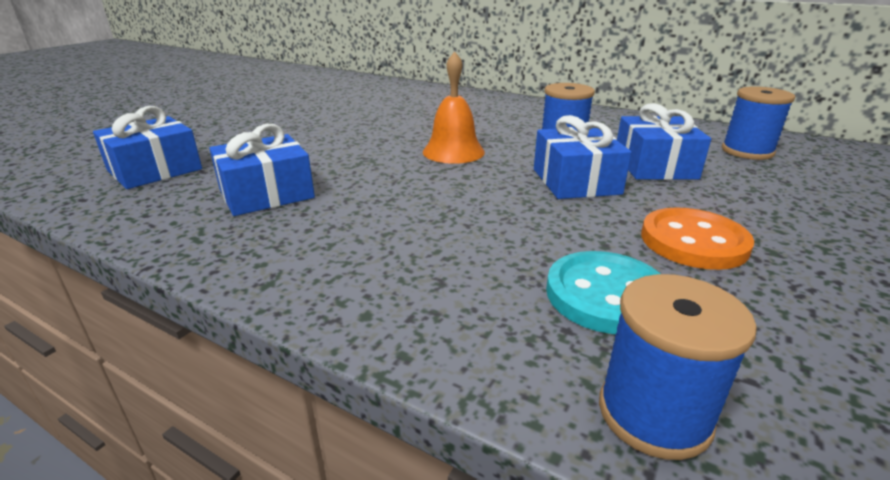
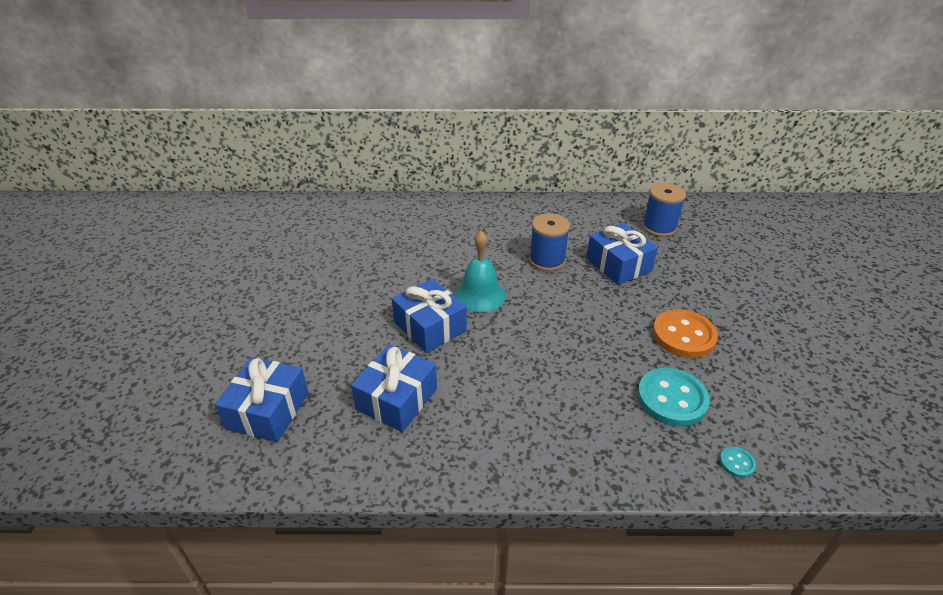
camera: 30 degrees left, 10 degrees up
orange bell [423,51,485,164] -> turquoise bell [455,231,506,313]
blue gift [534,115,632,199] -> blue gift moved to [392,279,467,353]
blue spool [599,274,757,460] -> turquoise button [720,447,756,478]

